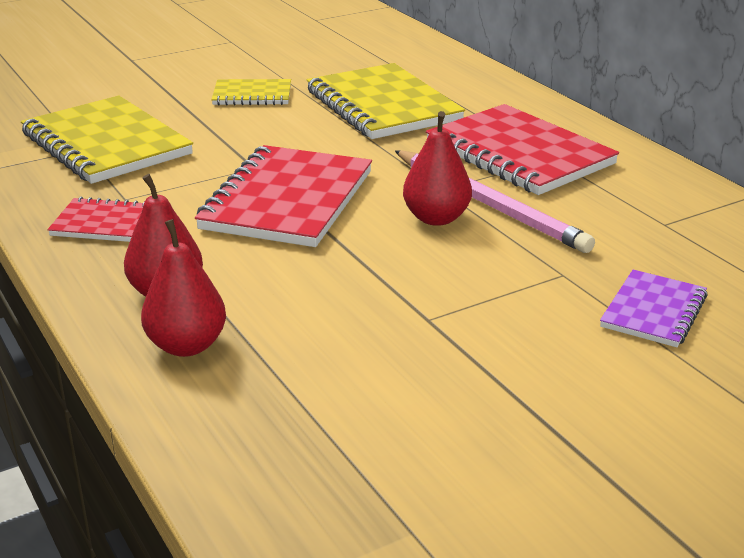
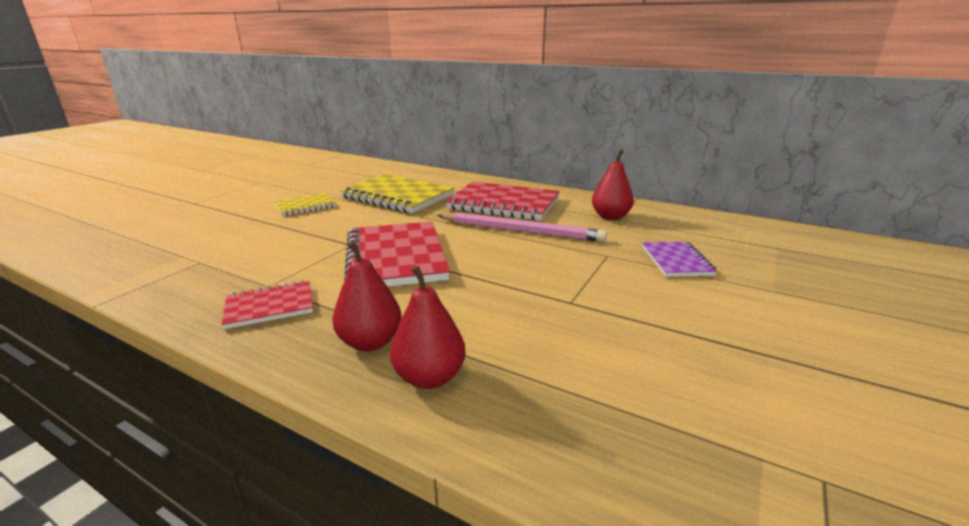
camera: 30 degrees left, 5 degrees down
yellow notebook [21,96,193,184] -> none
red pear [403,111,472,226] -> red pear moved to [592,149,634,220]

